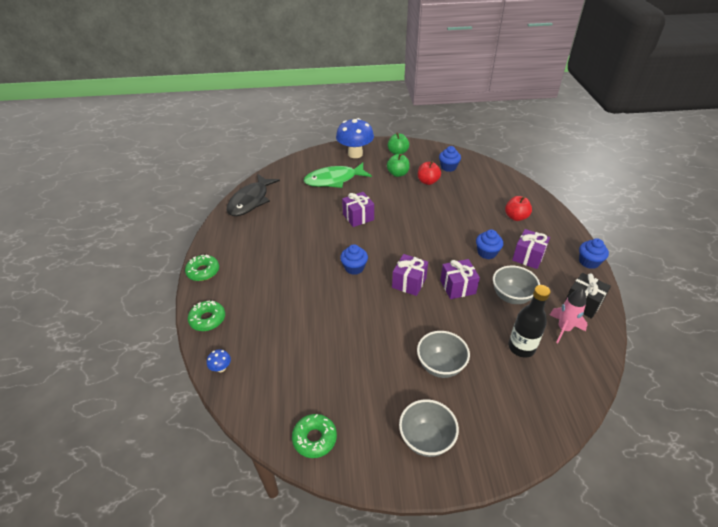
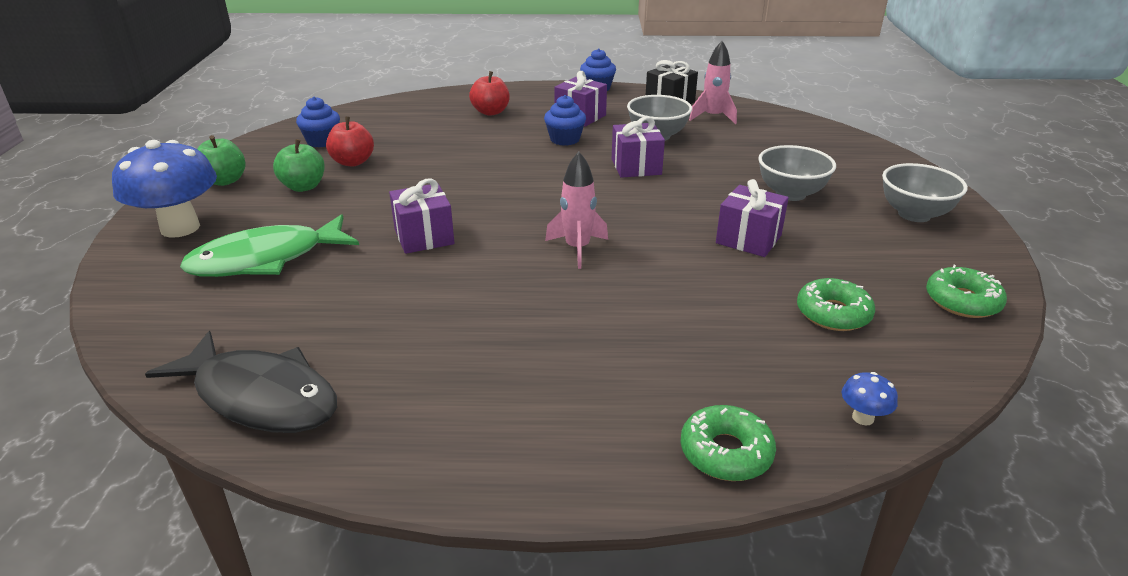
camera: 85 degrees left, 10 degrees down
green donut [185,255,219,281] -> green donut moved to [797,278,875,331]
green fish [304,163,372,188] -> green fish turned 75 degrees clockwise [180,214,359,277]
blue cupcake [340,244,368,275] -> pink rocket [545,152,608,269]
purple gift [392,254,428,296] -> purple gift moved to [716,179,789,257]
black bottle [508,285,551,357] -> none

